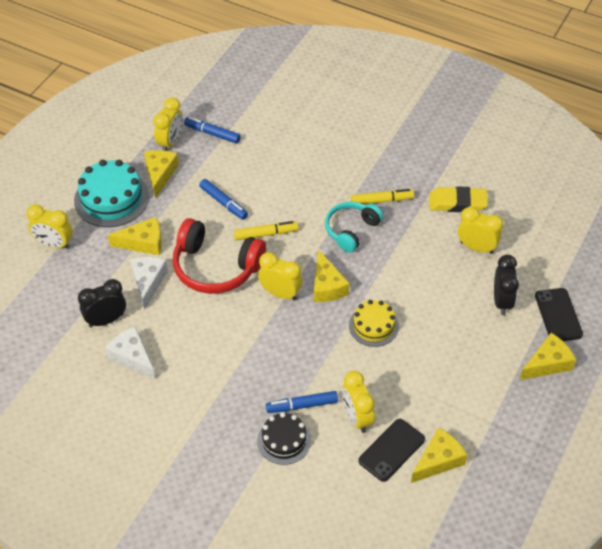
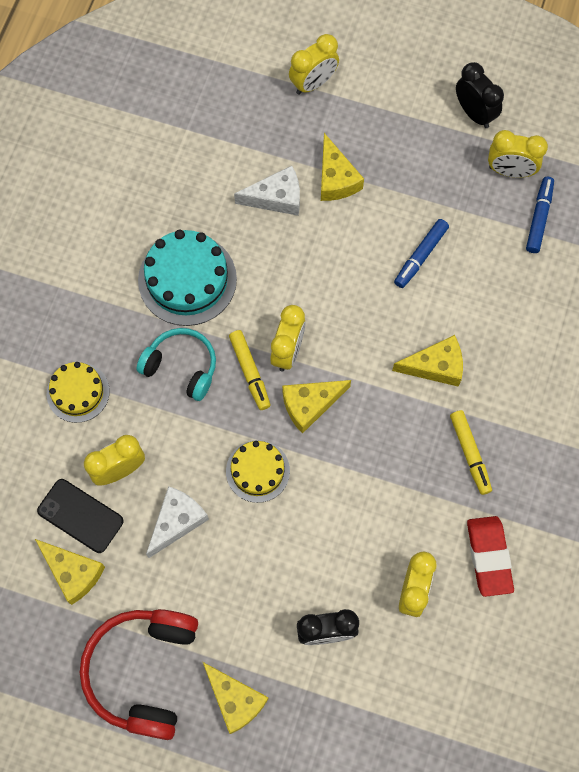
camera: 80 degrees right, 20 degrees up
yellow clock [26,204,73,249] -> yellow clock turned 135 degrees counterclockwise [289,34,339,95]
turquoise cake [74,160,149,227] -> turquoise cake moved to [138,230,237,326]
black clock [78,279,126,327] -> black clock moved to [456,62,504,128]
white cheese [105,326,155,379] -> white cheese moved to [146,486,209,558]
yellow cheese [144,150,179,198] -> yellow cheese moved to [392,335,463,387]
red headphones [173,218,266,294] -> red headphones moved to [80,609,198,740]
yellow marker [234,221,298,241] -> yellow marker moved to [229,330,271,410]
black cake [257,412,311,465] -> yellow cake [47,362,110,423]
blue marker [266,391,338,413] -> none
turquoise headphones [325,202,384,253] -> turquoise headphones moved to [136,328,216,401]
yellow eraser [429,186,488,212] -> red eraser [467,516,514,597]
black phone [535,288,583,341] -> none

